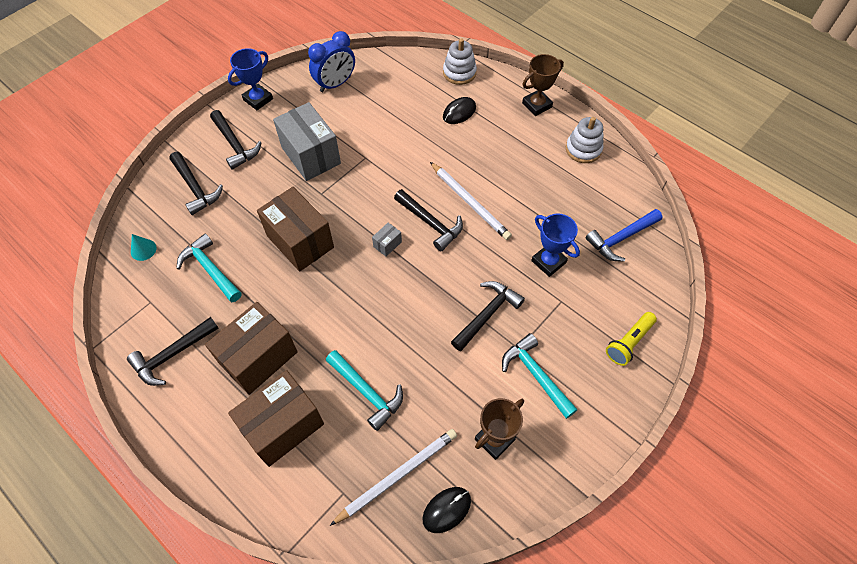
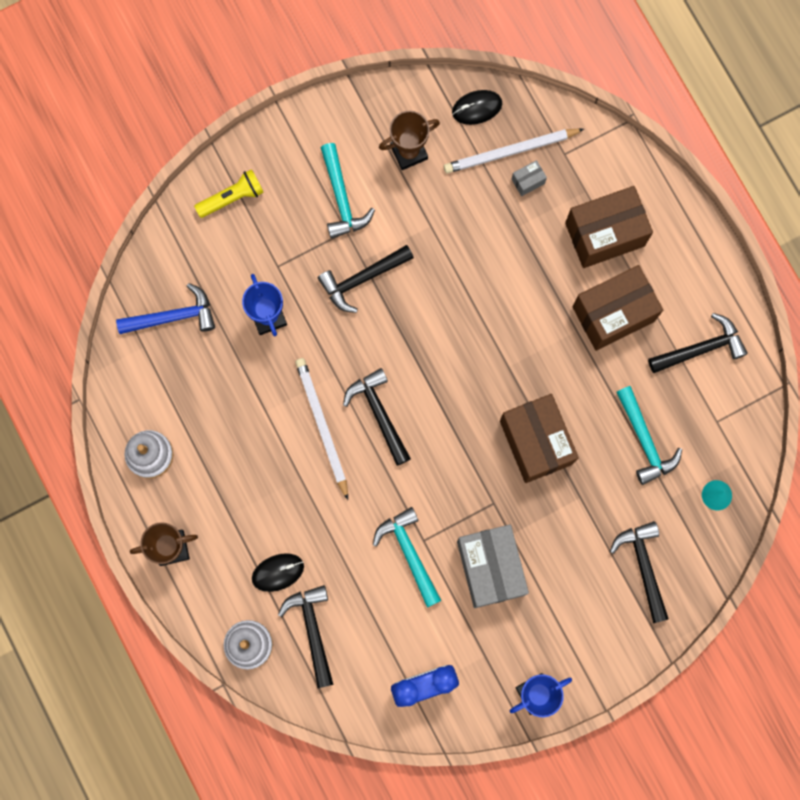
camera: 160 degrees left, 20 degrees up
black hammer [210,110,262,170] -> black hammer moved to [278,585,334,688]
turquoise hammer [326,350,403,431] -> turquoise hammer moved to [373,507,442,607]
grey box [372,223,402,257] -> grey box moved to [512,160,547,196]

